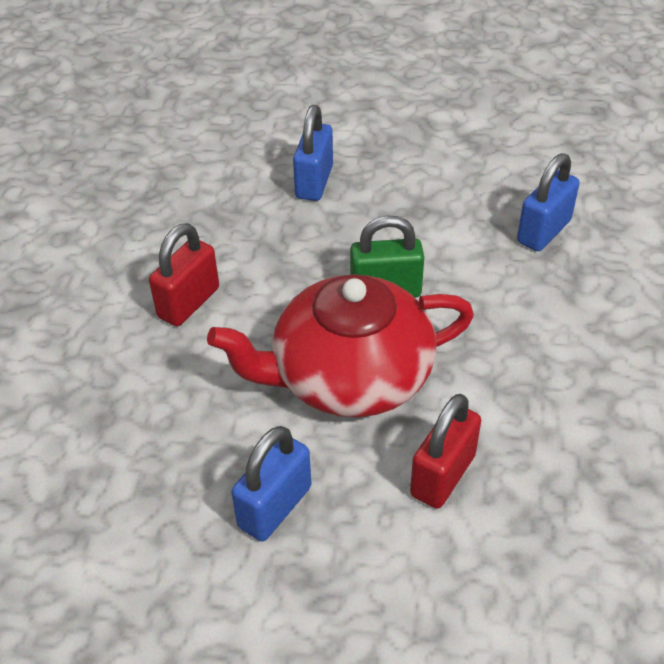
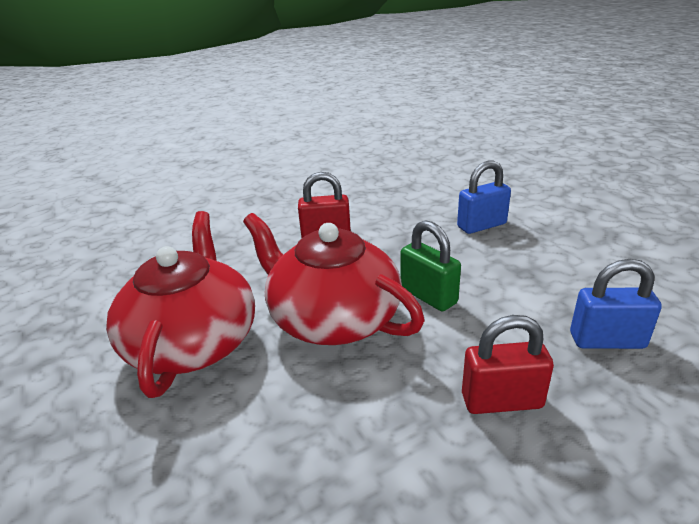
camera: 55 degrees right, 15 degrees down
blue padlock [231,426,311,541] -> red teapot [106,211,255,398]
red padlock [410,394,481,509] -> red padlock moved to [462,315,554,414]

